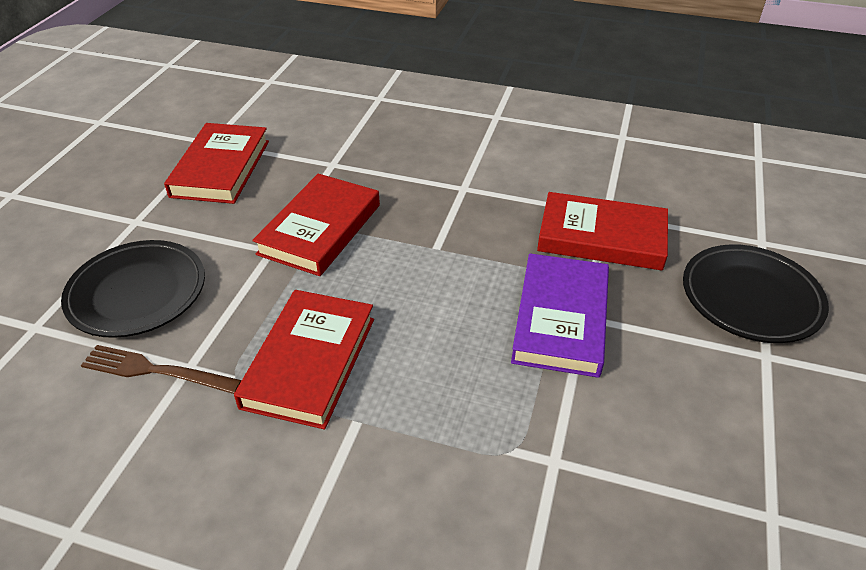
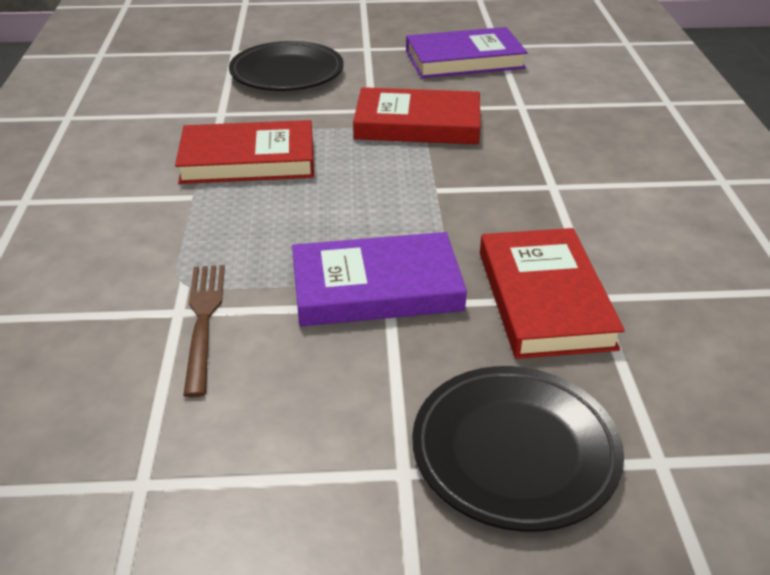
camera: 70 degrees right, 5 degrees down
brown fork [81,345,242,394] -> brown fork moved to [183,265,225,398]
red book [164,123,269,204] -> purple book [406,27,528,78]

